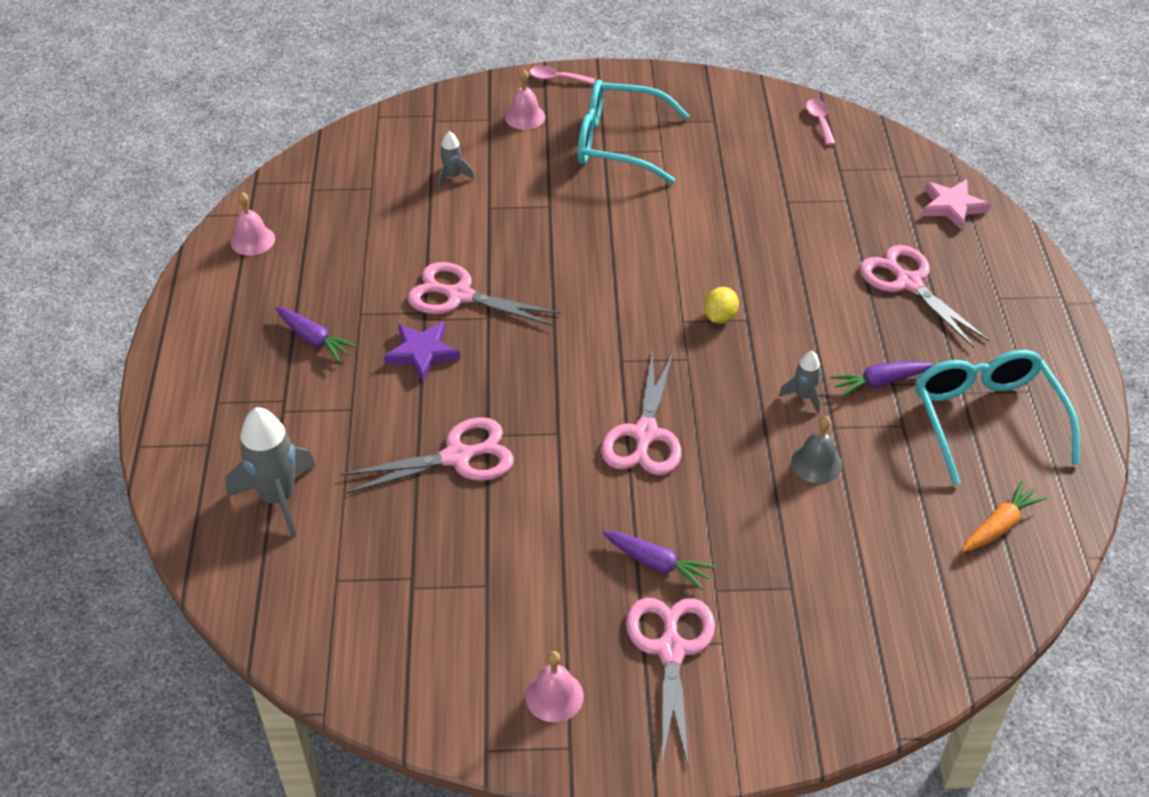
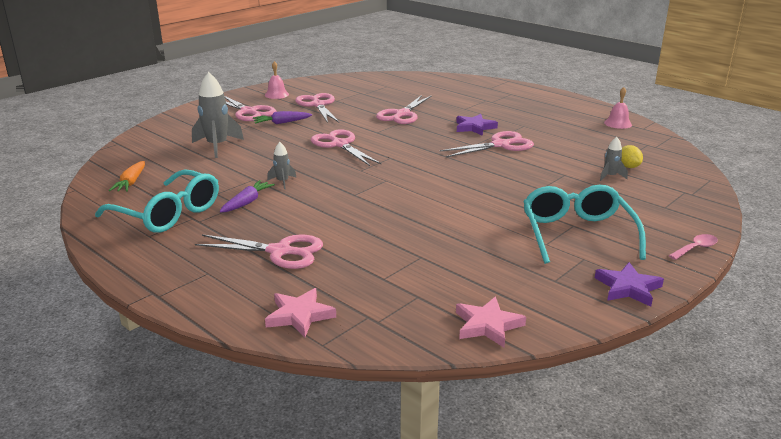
camera: 135 degrees right, 20 degrees down
grey rocket [225,407,316,538] -> grey rocket moved to [192,72,244,158]
purple carrot [276,307,358,362] -> none
pink bell [505,69,545,130] -> none
turquoise glasses [578,80,690,184] -> turquoise glasses turned 60 degrees counterclockwise [523,185,646,264]
yellow lemon [704,287,739,324] -> yellow lemon moved to [621,145,643,168]
grey bell [791,416,842,484] -> none
pink spoon [806,99,835,145] -> pink star [456,296,526,347]
none -> pink scissors [295,93,339,123]
none -> purple star [595,262,664,307]

